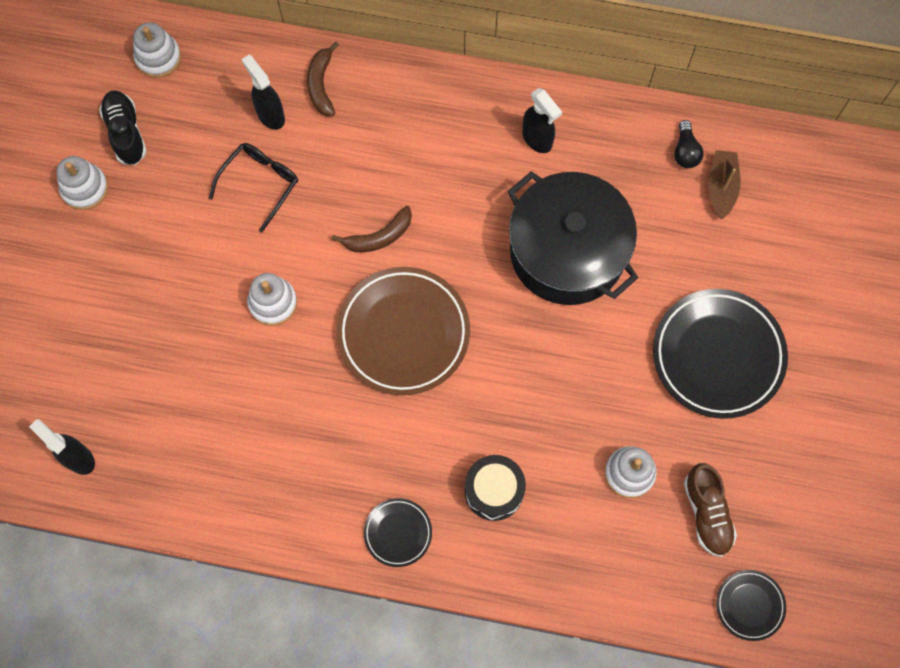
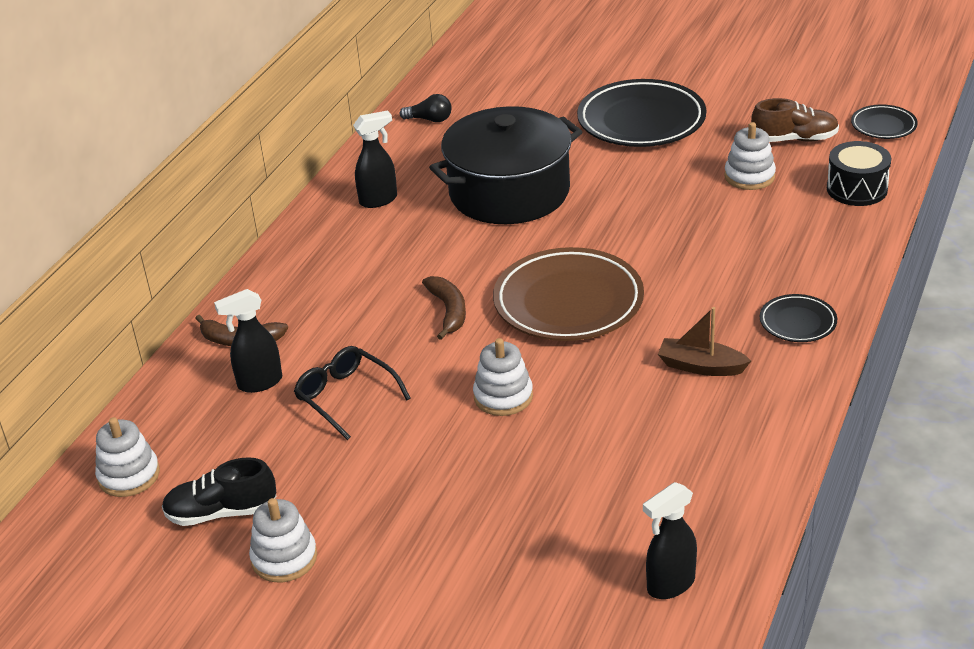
camera: 75 degrees left, 35 degrees down
black drum [465,455,526,521] -> black drum moved to [827,141,891,206]
brown boat [708,150,741,219] -> brown boat moved to [658,307,751,376]

